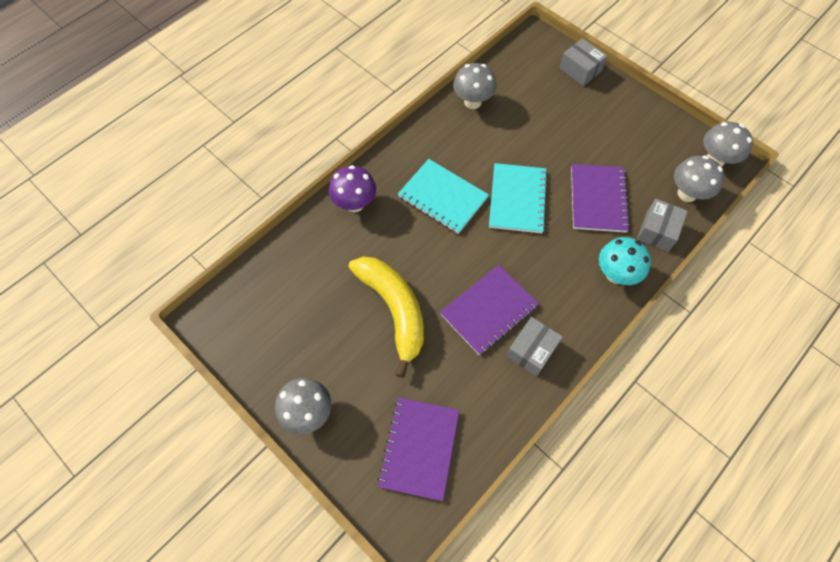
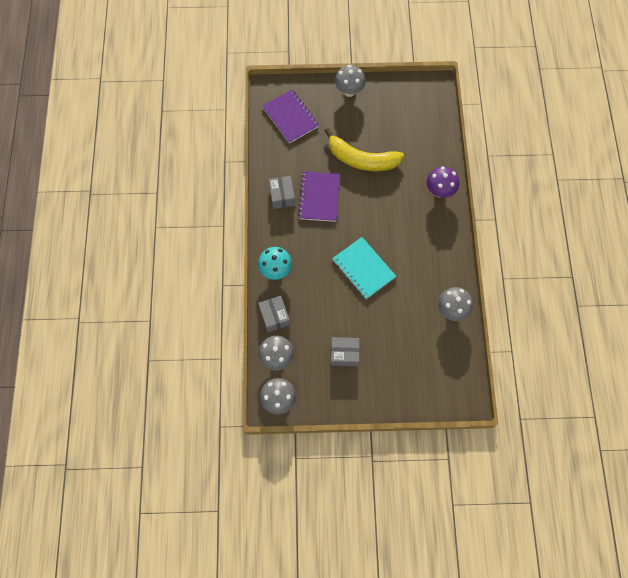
camera: 135 degrees right, 5 degrees up
turquoise notebook [398,159,489,234] -> none
grey box [559,38,607,86] -> grey box moved to [331,337,360,366]
purple notebook [571,164,630,233] -> none

